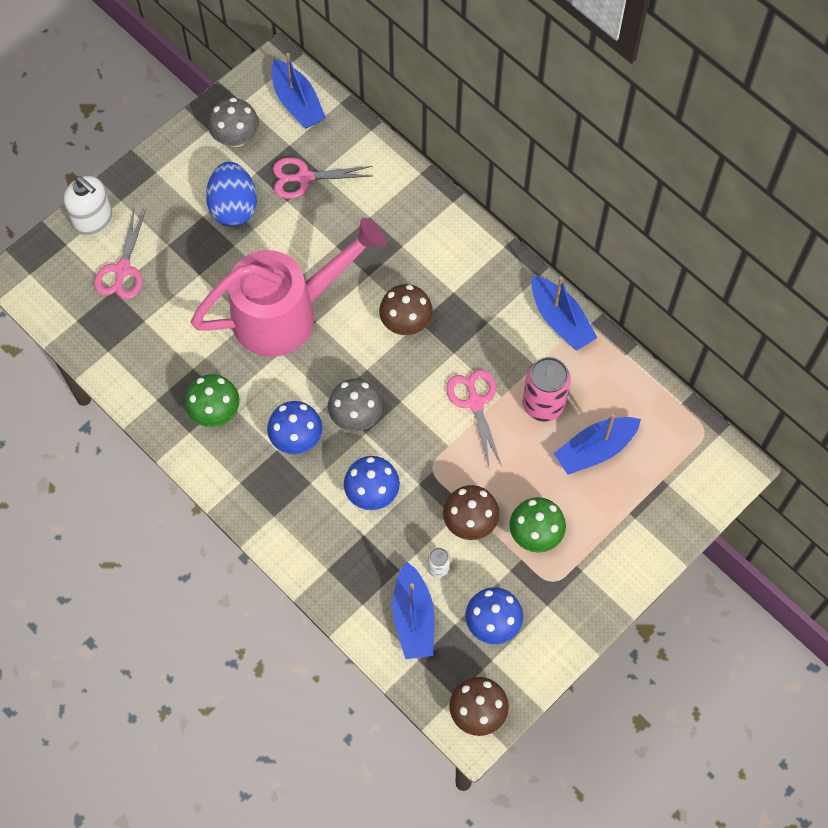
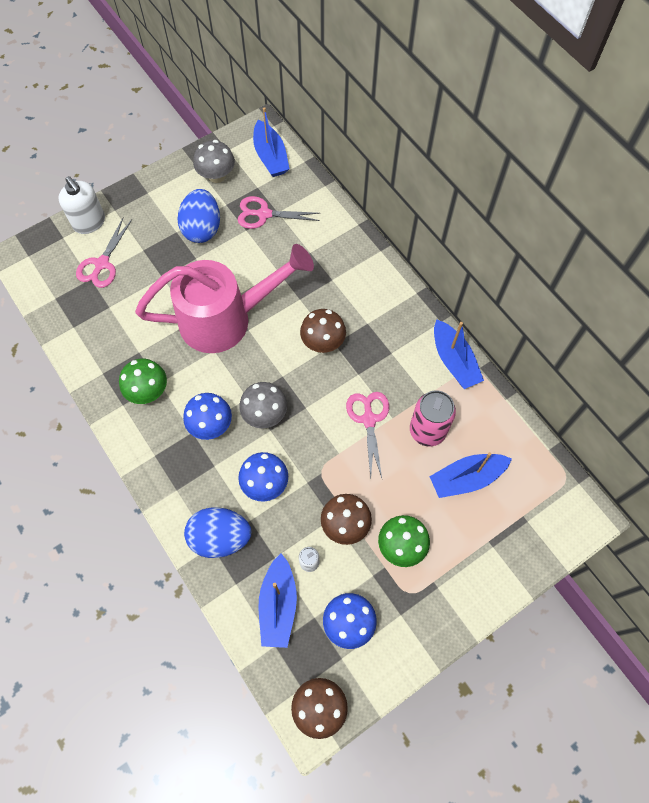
camera: 10 degrees right, 0 degrees up
none -> blue egg [184,507,251,558]

